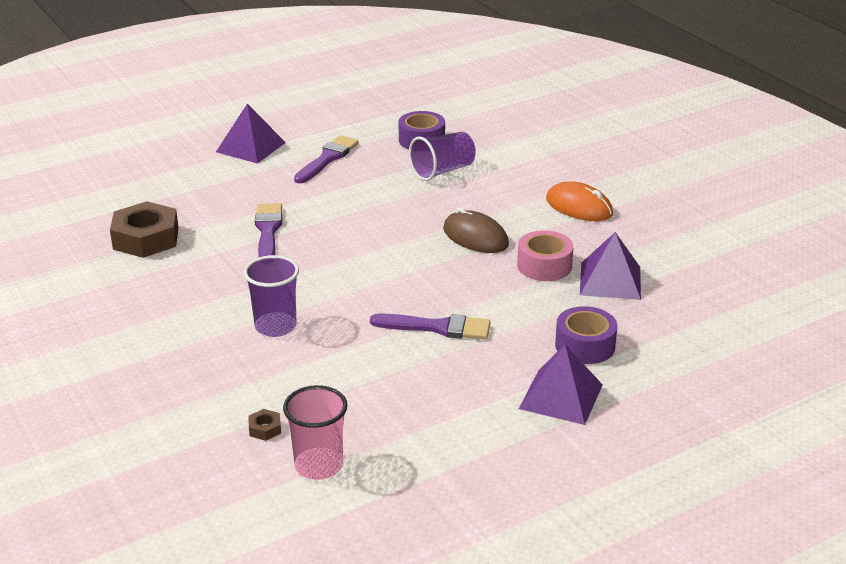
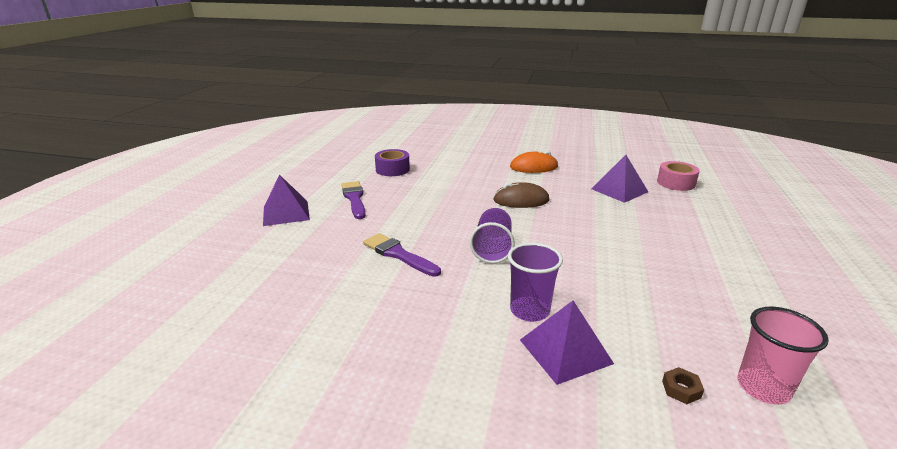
camera: 45 degrees left, 5 degrees down
brown nut [110,201,179,258] -> none
purple brush [370,313,491,340] -> none
purple cup [409,132,476,181] -> purple cup moved to [470,208,515,264]
pink tape [517,231,574,281] -> pink tape moved to [657,161,700,191]
purple pyramid [519,345,603,425] -> purple pyramid moved to [520,301,614,385]
purple tape [555,306,617,364] -> none

